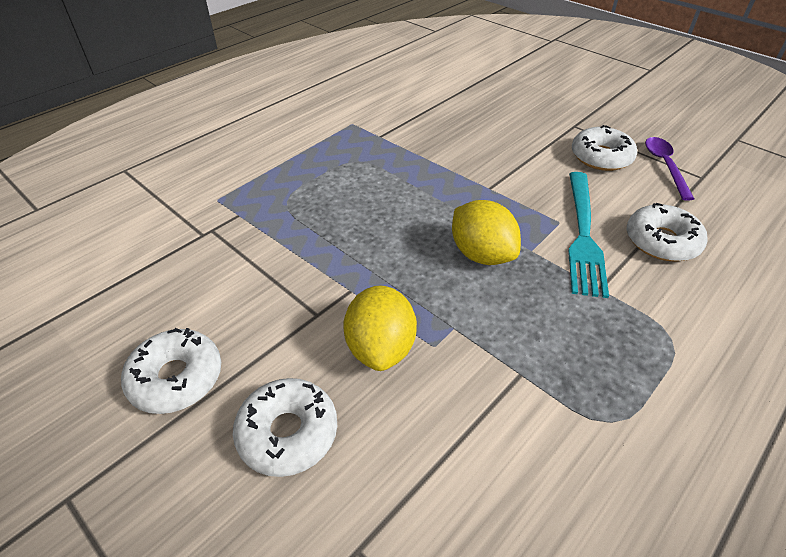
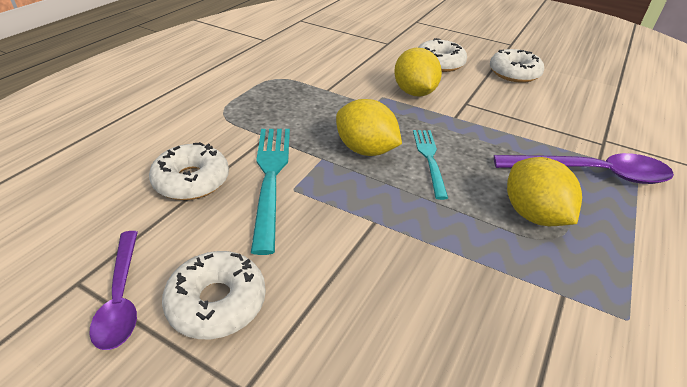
camera: 165 degrees right, 5 degrees down
none -> turquoise fork [413,130,448,200]
none -> purple spoon [494,153,674,184]
none -> yellow lemon [507,157,582,226]

